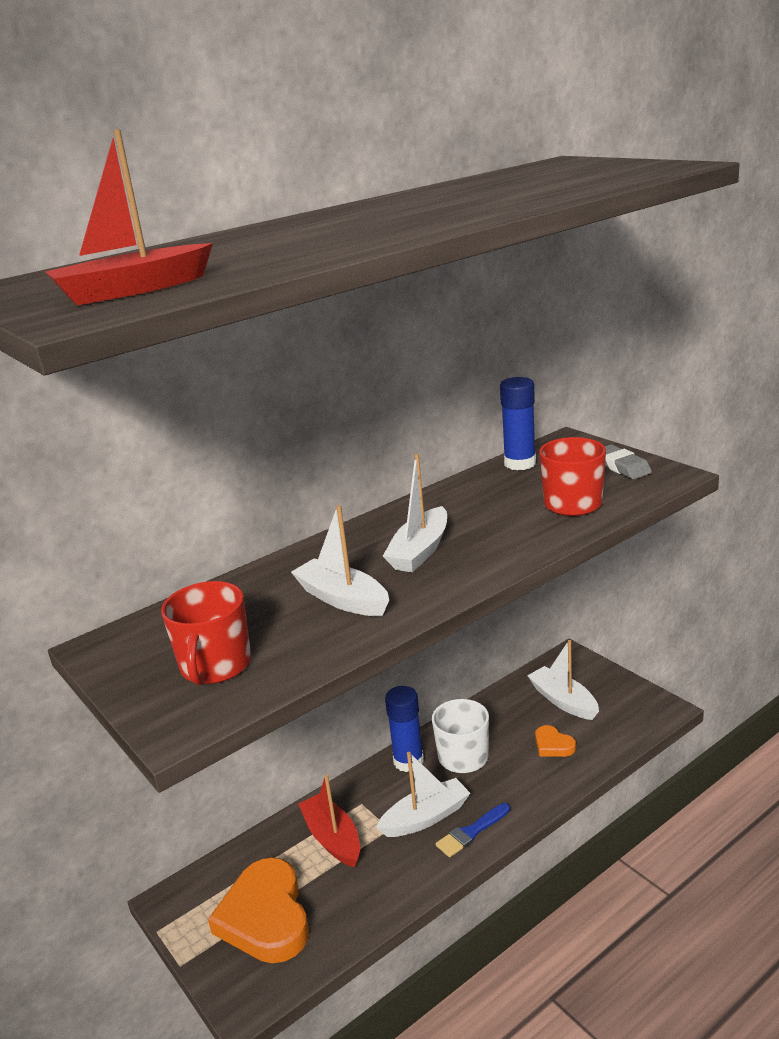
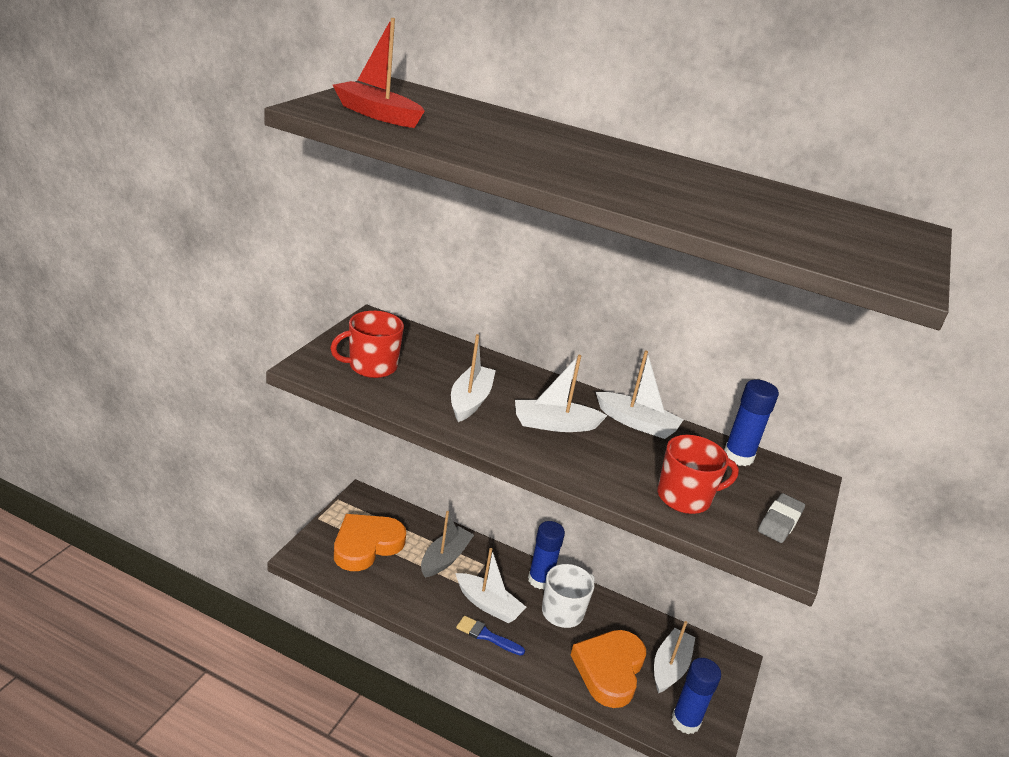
camera: 55 degrees right, 5 degrees up
red boat [298,774,360,868] -> grey boat [421,511,474,578]
orange heart [535,725,576,757] -> orange heart [571,630,646,708], size x2.14
none -> white boat [596,351,684,439]
none -> blue glue stick [672,658,721,734]

